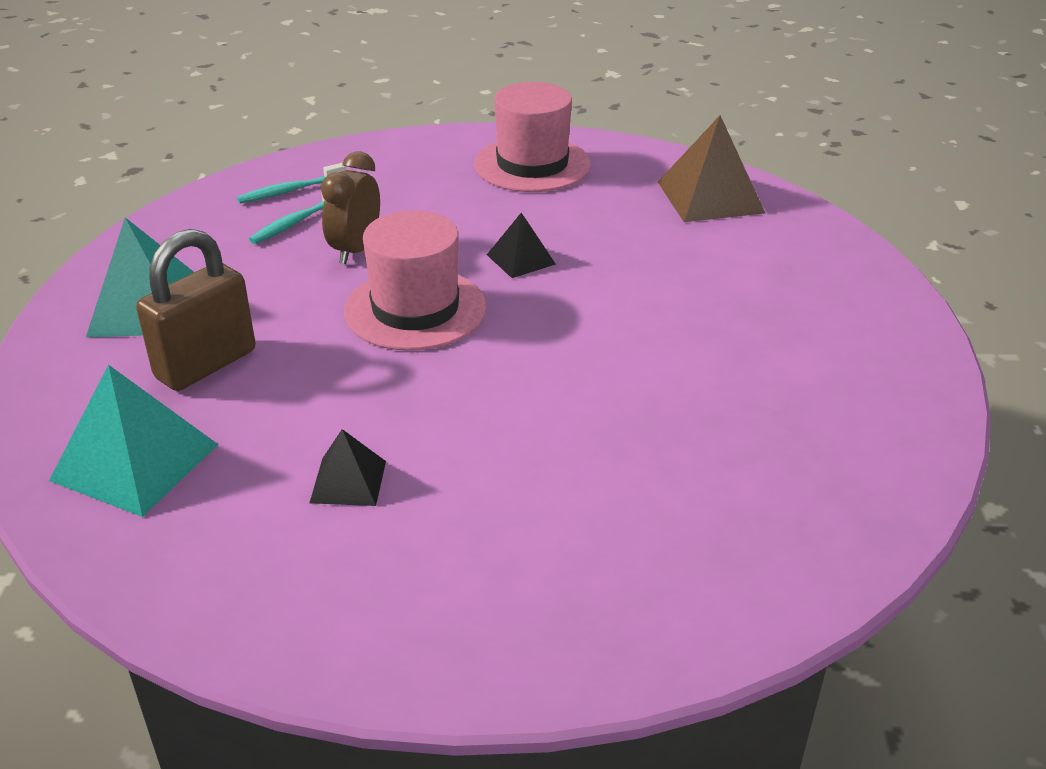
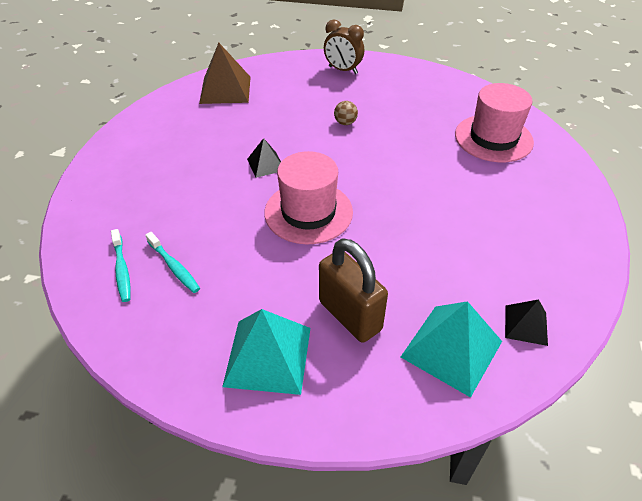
camera: 80 degrees left, 10 degrees up
black pyramid [310,429,386,506] -> black pyramid moved to [505,299,548,346]
brown clock [321,151,380,264] -> brown clock moved to [324,19,364,74]
pink hat [474,82,591,192] -> pink hat moved to [455,83,534,162]
none -> brown ball [334,101,358,125]

